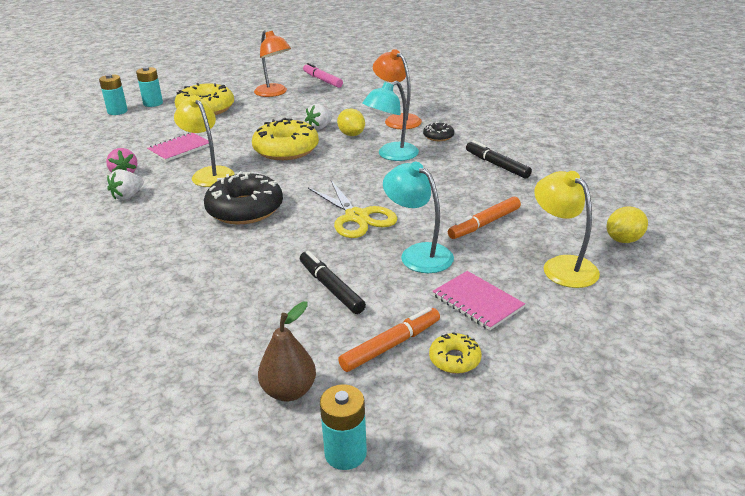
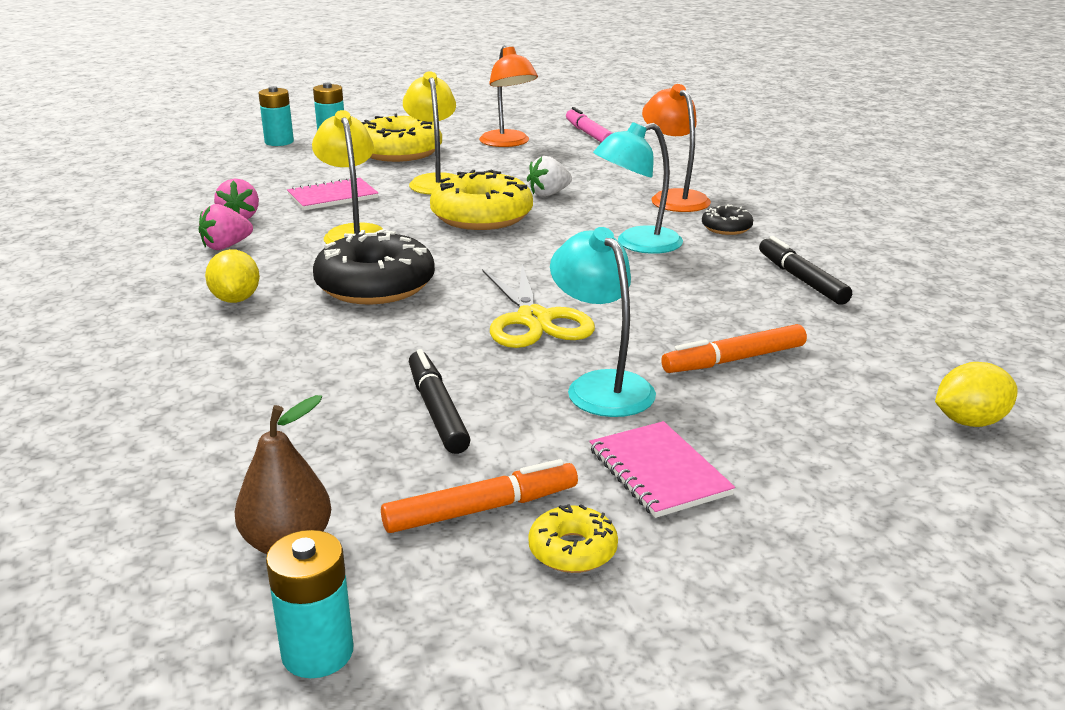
camera: 15 degrees right, 5 degrees down
white strawberry [107,169,144,200] -> pink strawberry [199,204,253,250]
yellow lemon [337,108,365,136] -> yellow lemon moved to [205,249,260,303]
yellow lamp [534,171,600,288] -> yellow lamp moved to [403,72,457,195]

